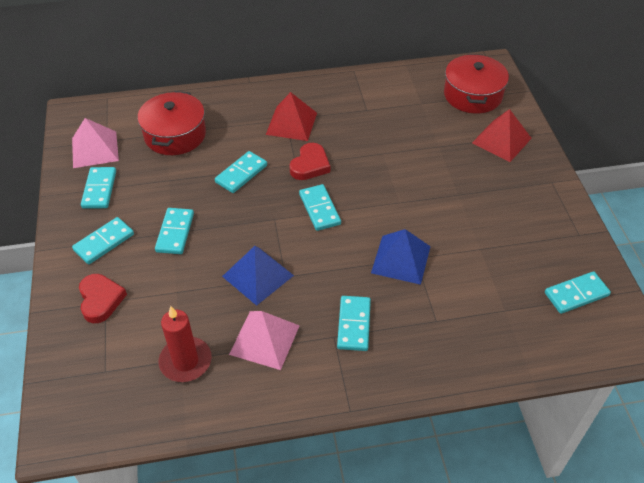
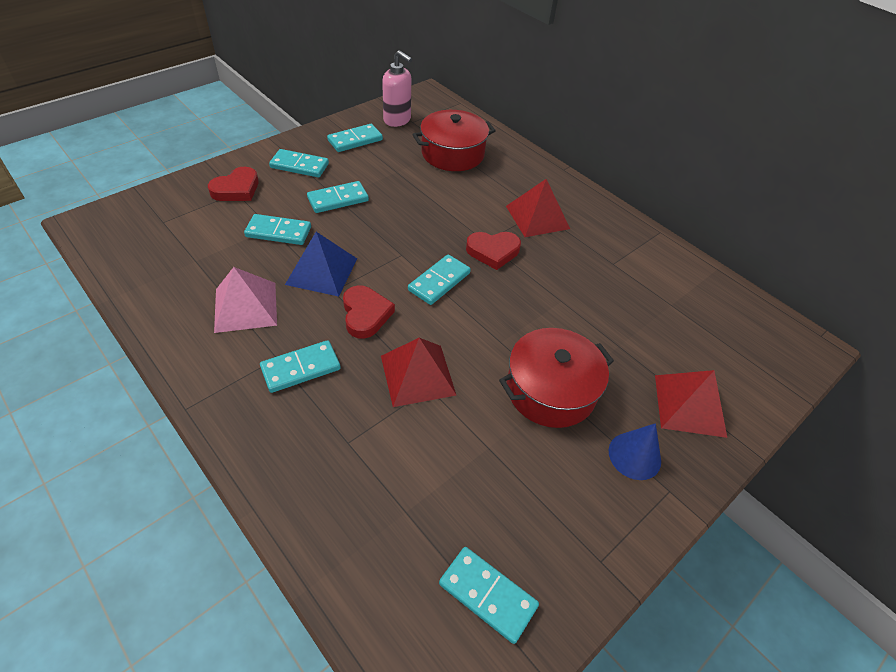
camera: 55 degrees right, 0 degrees up
pink pyramid [72,118,119,168] -> pink soap dispenser [382,50,412,127]
red candle [159,306,212,382] -> none
turquoise domino [215,151,267,193] -> turquoise domino moved to [244,214,311,245]
blue pyramid [371,229,431,285] -> red pyramid [381,338,456,407]
red pot [444,54,509,113] -> red pot moved to [499,328,614,428]
none -> red heart [343,285,395,339]
none -> blue cone [609,423,661,480]

